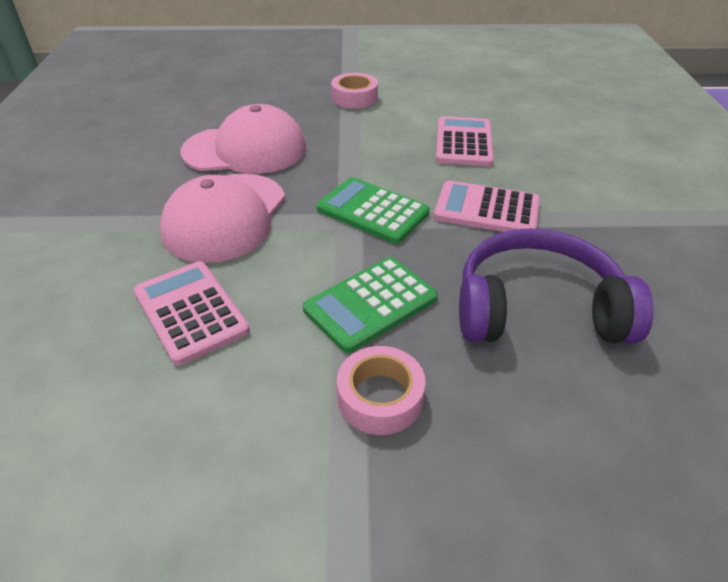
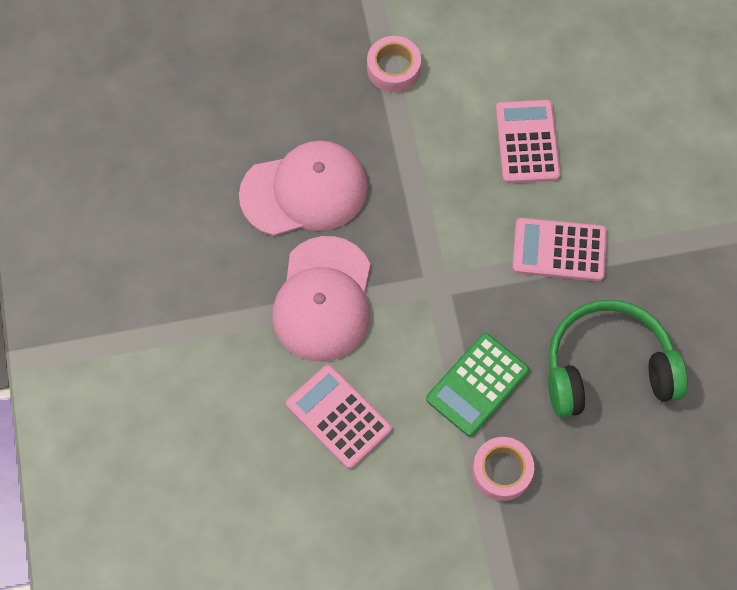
camera: 10 degrees left, 25 degrees up
green calculator [316,177,430,244] -> none
purple headphones [459,228,654,344] -> green headphones [548,300,688,418]

